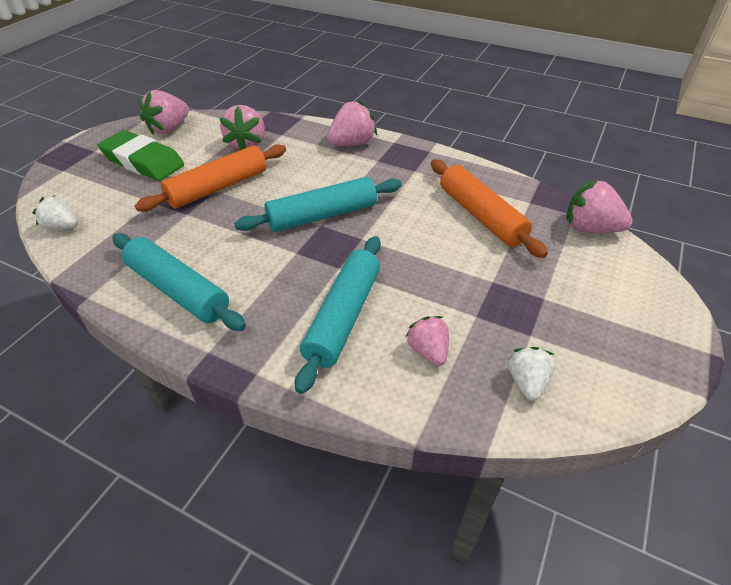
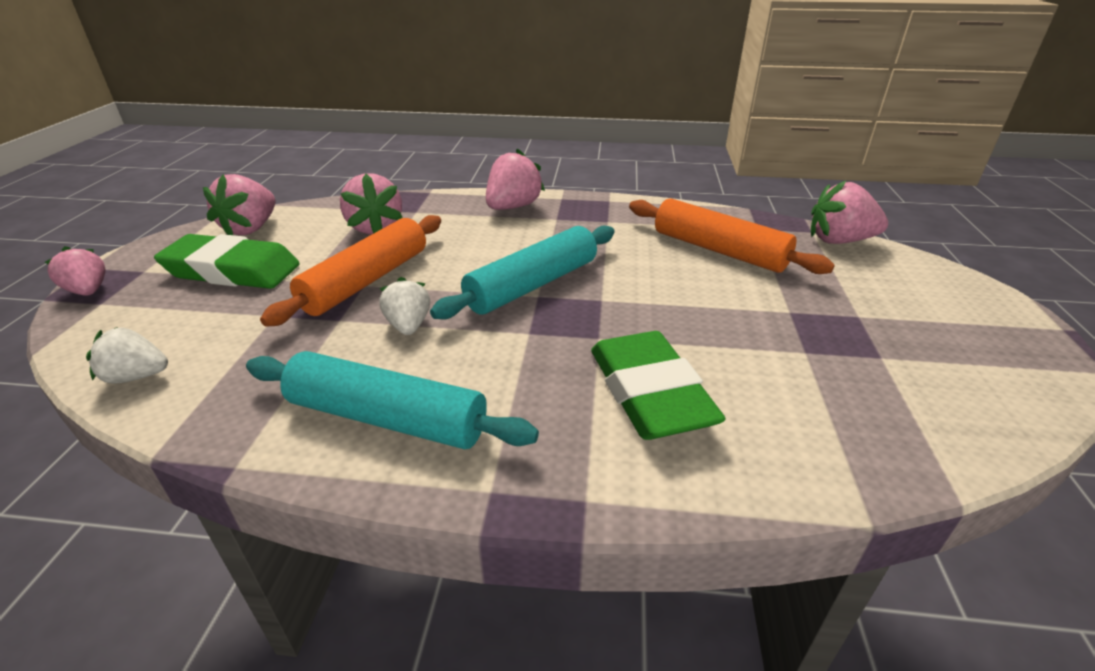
camera: 20 degrees left, 10 degrees down
turquoise rolling pin [295,236,381,394] -> green eraser [591,331,726,440]
pink strawberry [405,316,449,366] -> pink strawberry moved to [45,246,105,296]
white strawberry [508,347,555,401] -> white strawberry moved to [379,277,430,335]

